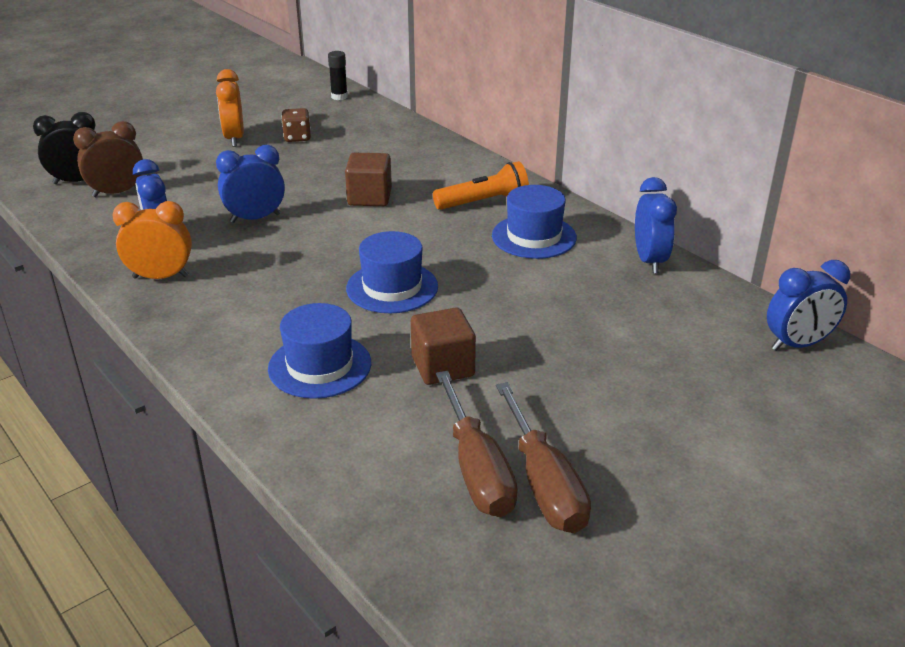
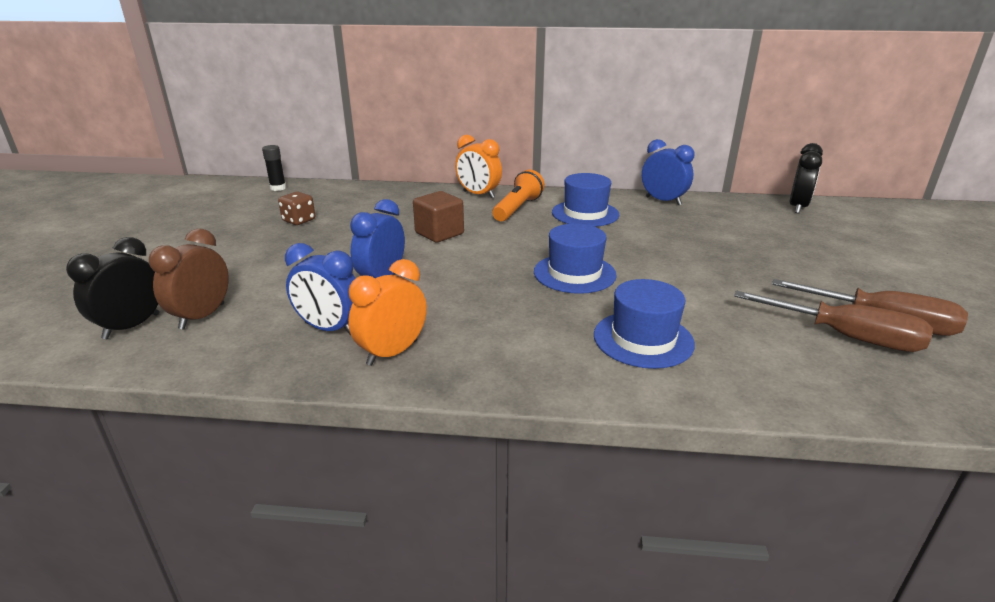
camera: 45 degrees left, 5 degrees down
orange clock [216,69,244,147] -> orange clock moved to [455,135,502,198]
brown cube [411,308,476,385] -> none
blue clock [767,260,850,351] -> black clock [790,143,823,213]

